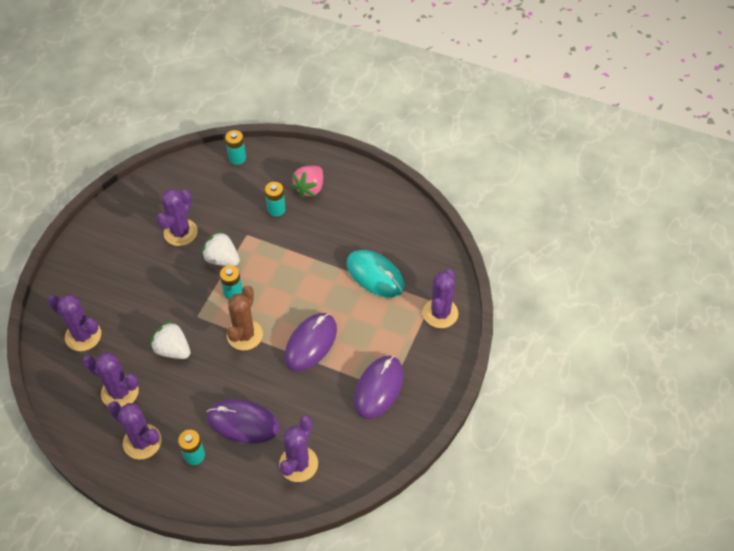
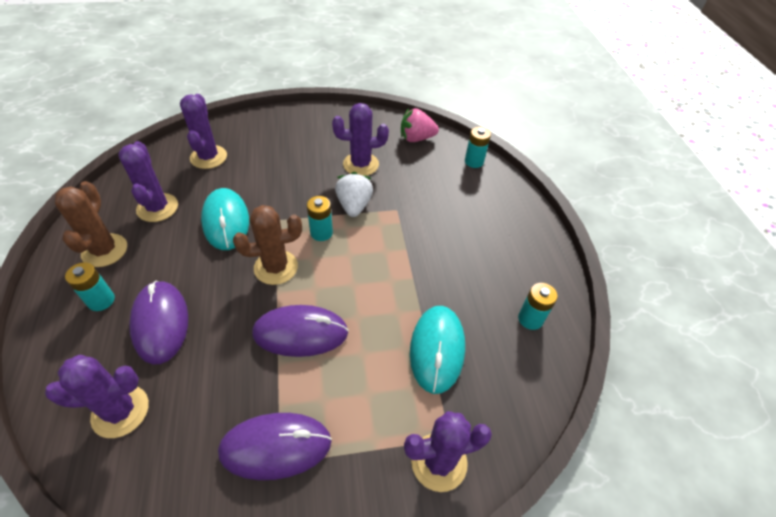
camera: 55 degrees right, 5 degrees down
purple cactus [108,401,162,460] -> brown cactus [55,181,127,267]
white strawberry [151,321,190,359] -> turquoise mouse [201,188,249,250]
turquoise battery [265,182,286,217] -> turquoise battery moved to [518,283,558,330]
pink strawberry [291,166,323,197] -> pink strawberry moved to [401,108,439,142]

